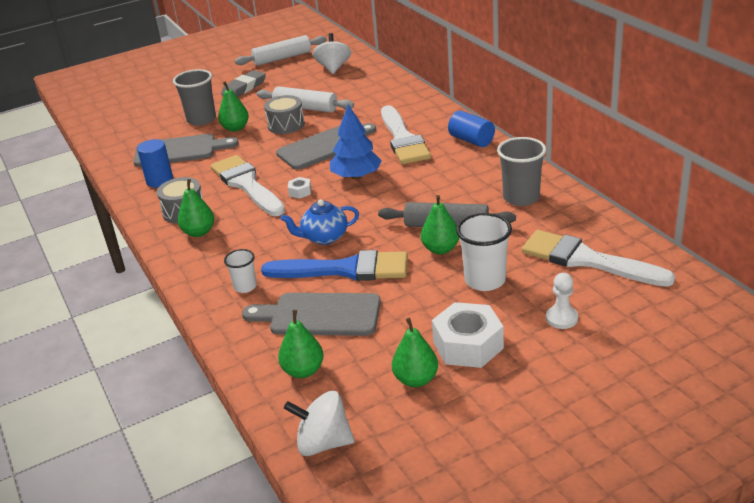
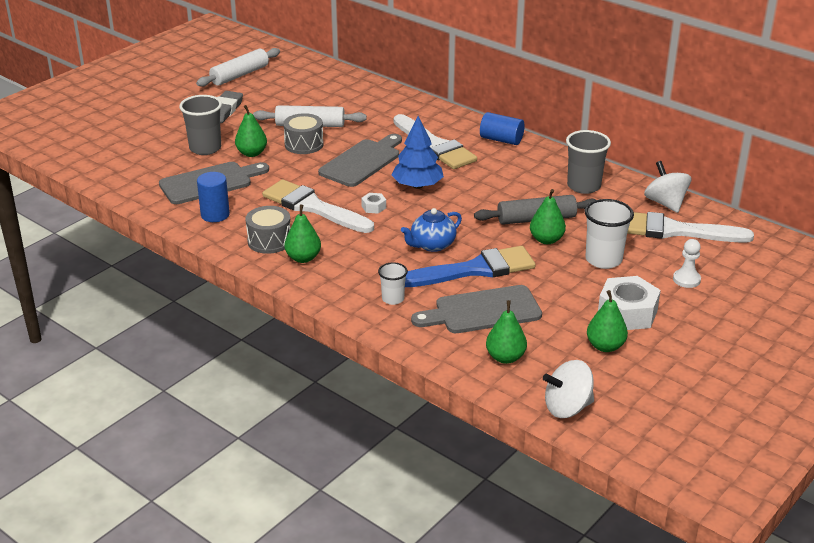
camera: 25 degrees left, 0 degrees up
white spinning top [312,33,351,74] -> white spinning top moved to [644,161,691,213]

